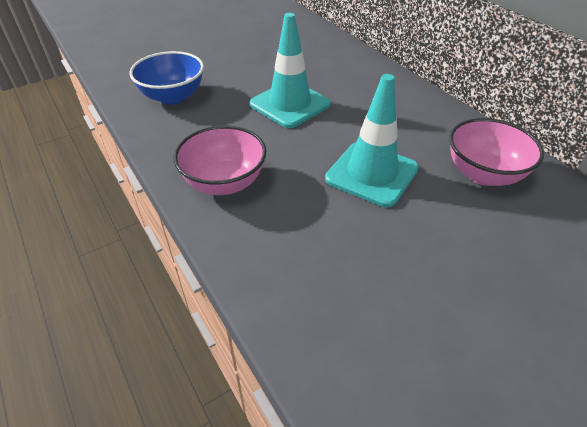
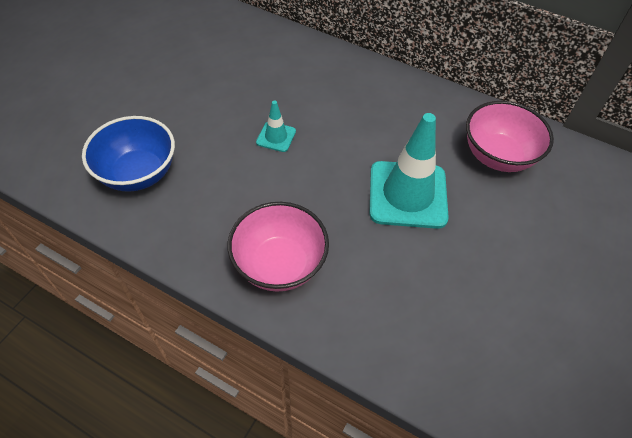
camera: 30 degrees left, 10 degrees up
turquoise traffic cone [250,13,331,128] -> turquoise traffic cone [256,101,296,152], size x0.47

